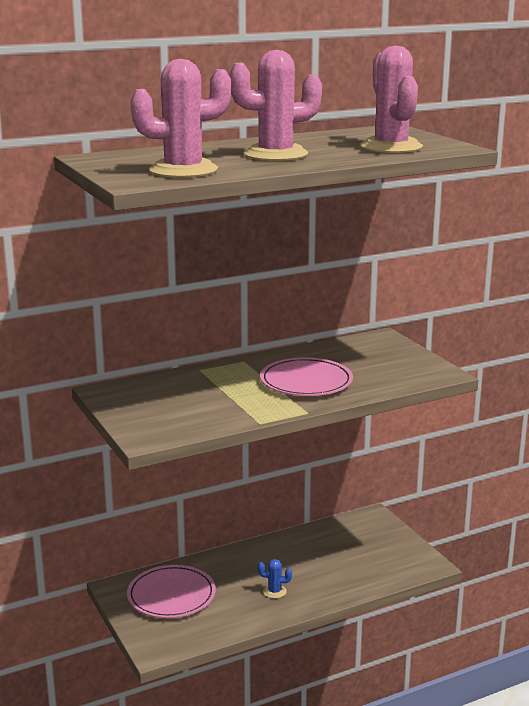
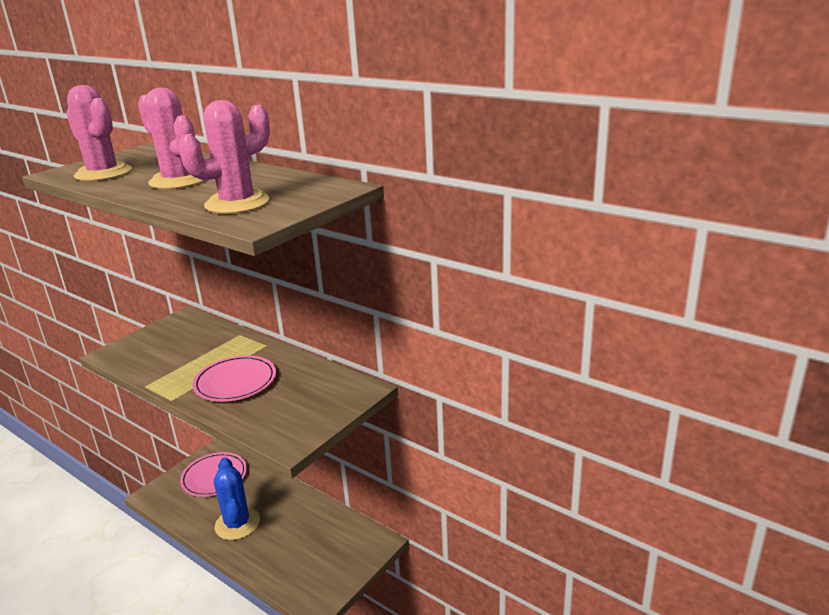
camera: 65 degrees right, 5 degrees up
blue cactus [258,559,292,598] -> blue cactus [214,457,260,540], size x2.34

